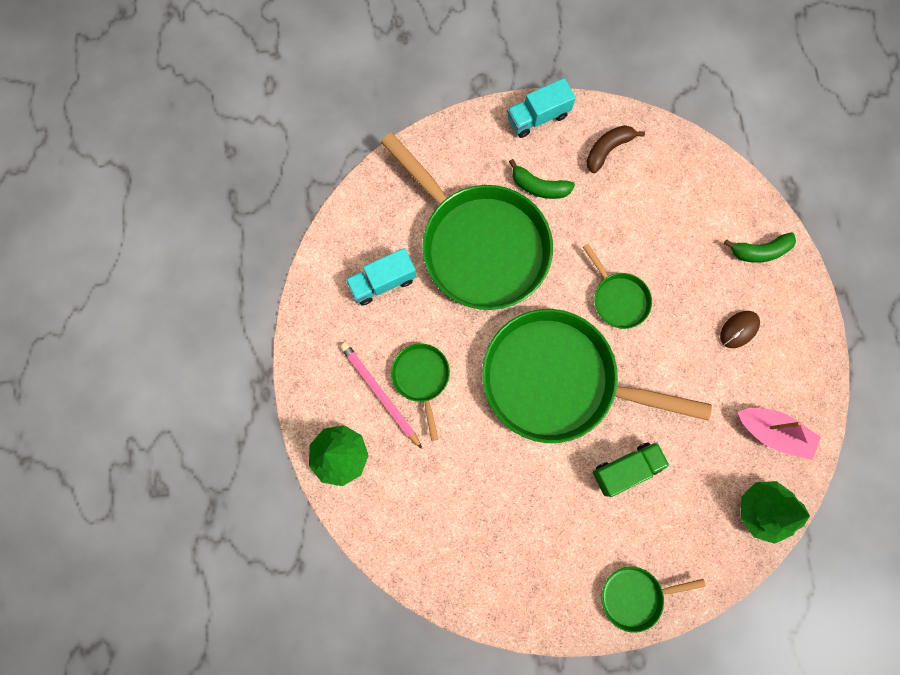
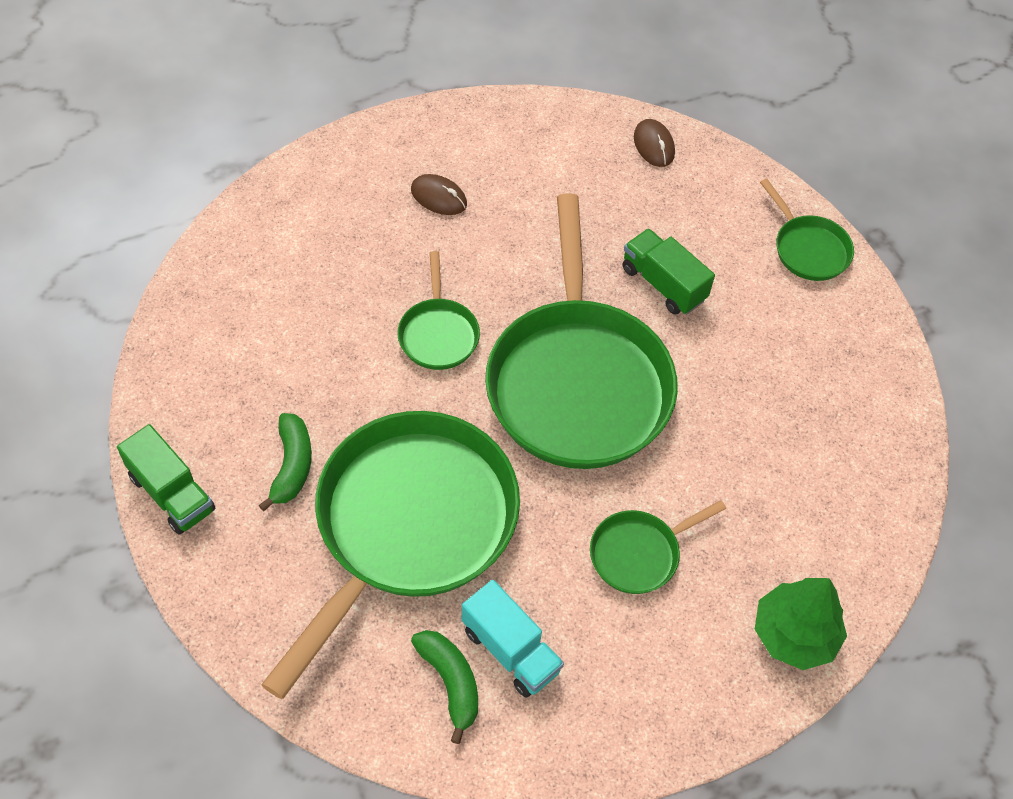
camera: 110 degrees left, 20 degrees down
pink pencil [340,342,422,449] -> none
turquoise truck [507,78,576,138] -> green truck [117,424,215,534]
green pan [583,244,652,329] -> green pan turned 135 degrees clockwise [397,251,480,370]
brown banana [586,125,645,173] -> none
green banana [724,232,796,263] -> green banana moved to [411,630,478,744]
pink boat [737,408,821,460] -> none
green tree [741,481,810,544] -> brown mouse [634,119,675,167]

